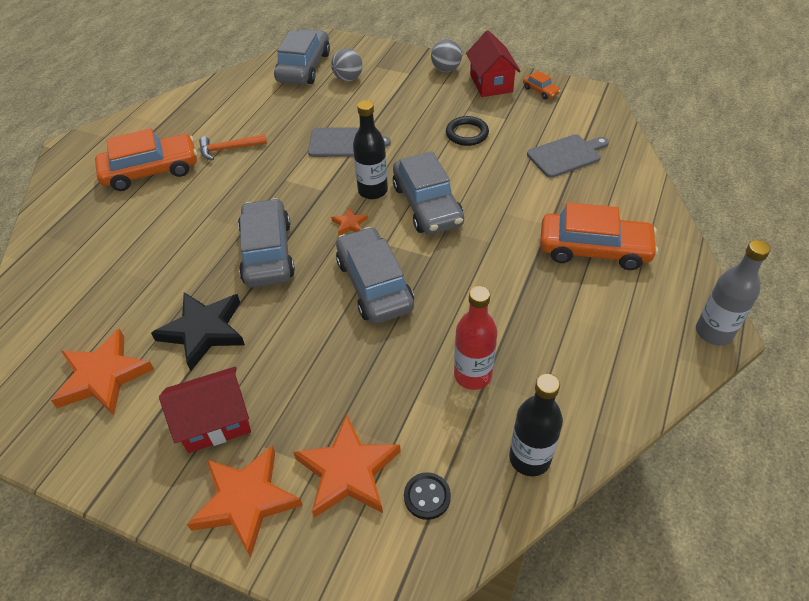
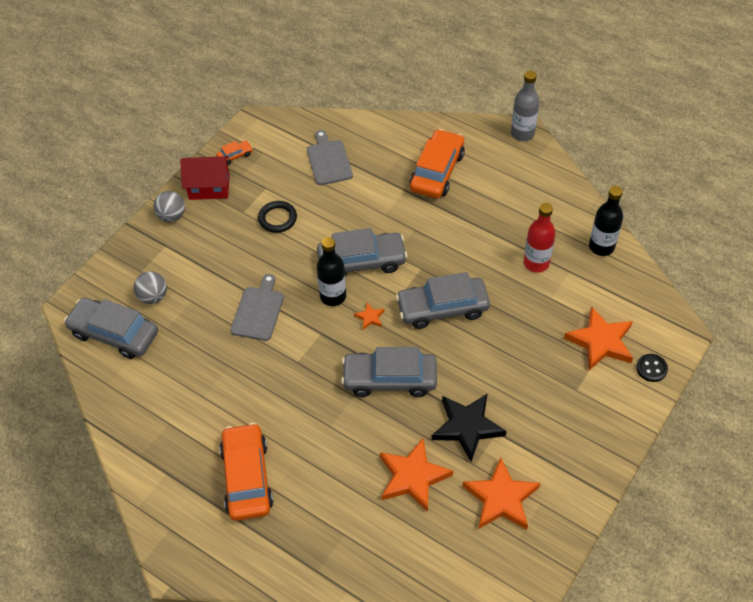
camera: 80 degrees left, 5 degrees up
red house [159,367,251,453] -> none
orange star [187,445,303,558] -> orange star moved to [380,438,453,512]
orange hammer [199,134,267,160] -> none
black button [404,472,451,520] -> black button moved to [636,354,668,382]

